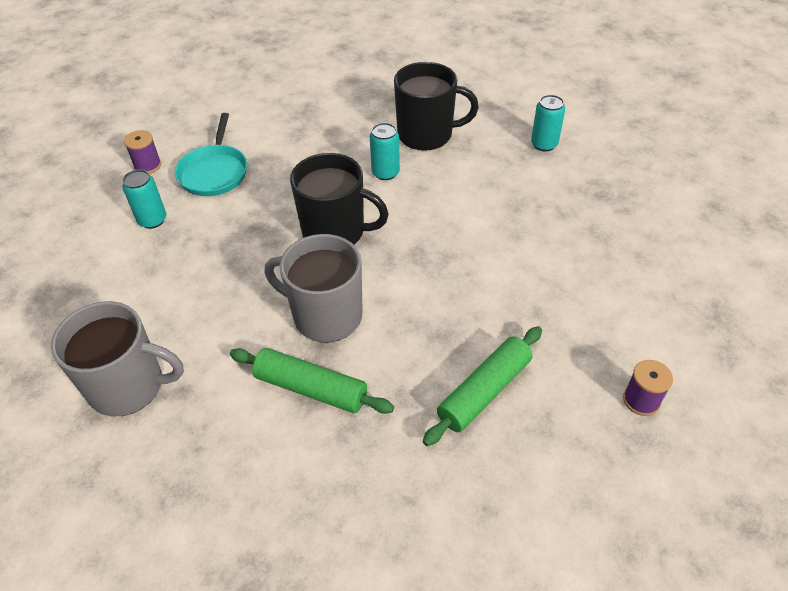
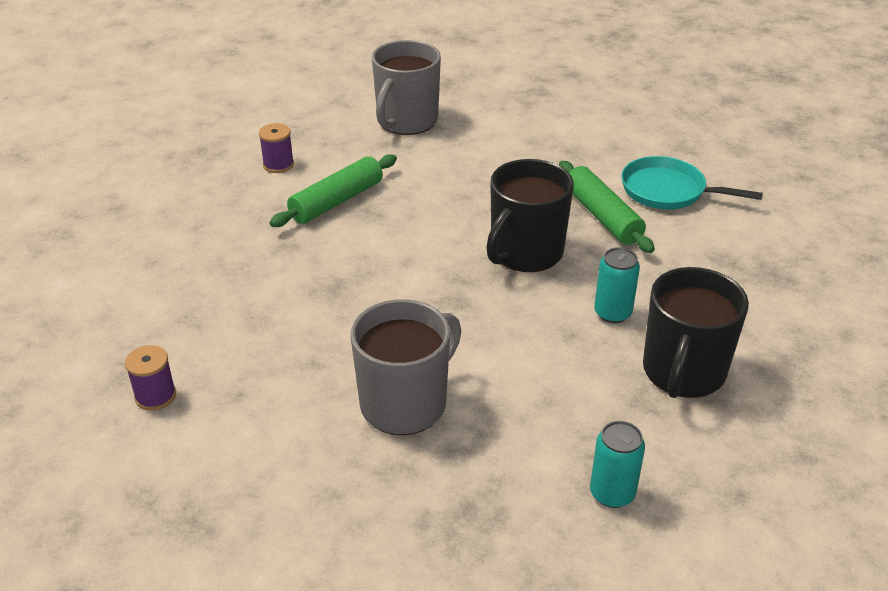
camera: 110 degrees right, 10 degrees down
turquoise can [122,169,166,229] -> none
purple spool [124,130,161,174] -> purple spool moved to [259,123,294,173]
grey mug [265,234,363,342] -> grey mug moved to [350,299,461,435]
green rolling pin [423,326,542,446] -> green rolling pin moved to [559,161,655,253]

